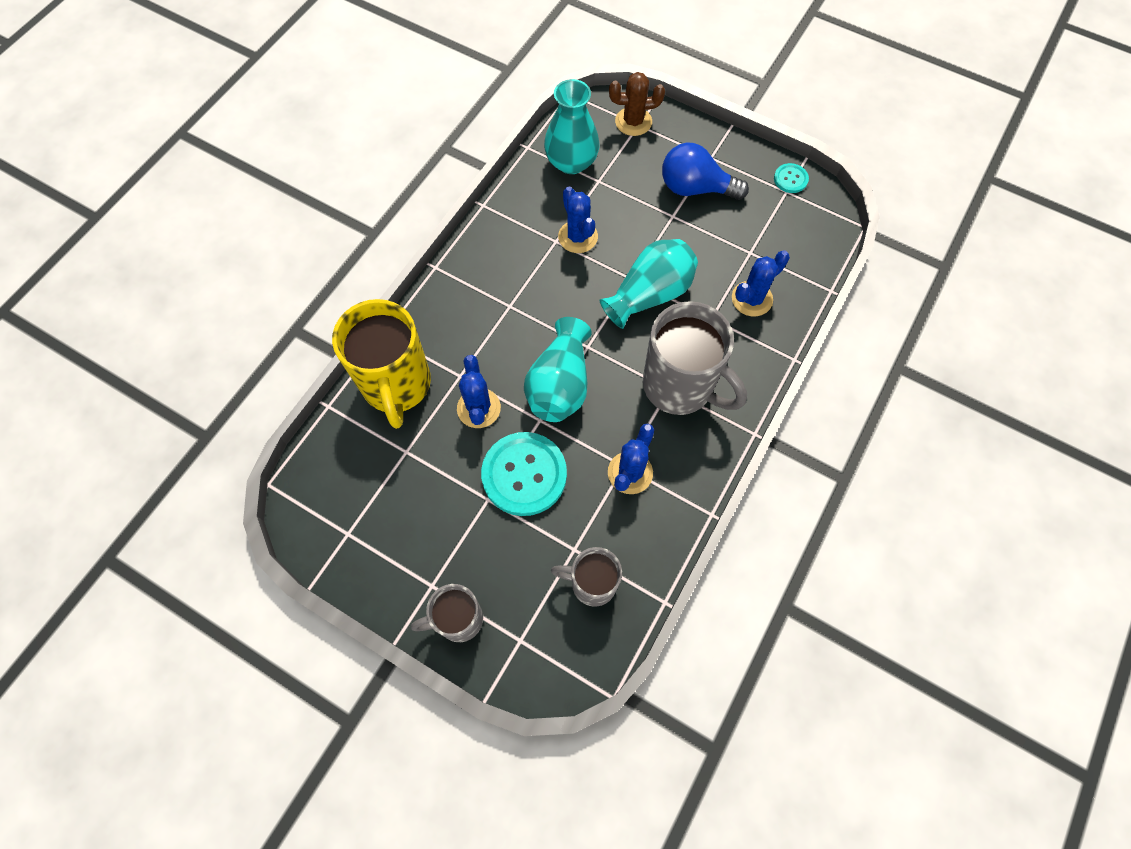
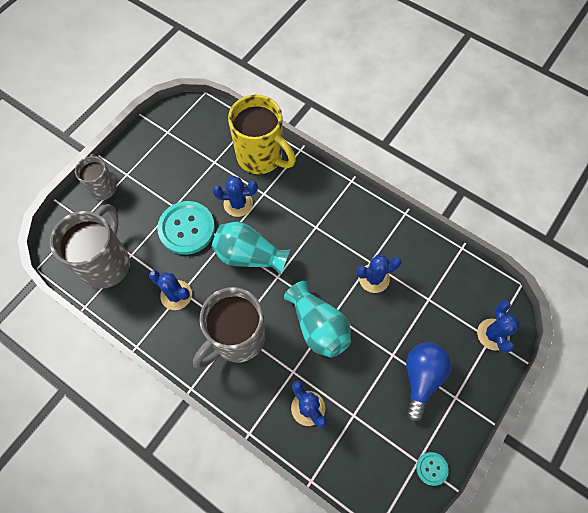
camera: 95 degrees right, 0 degrees up
yellow mug [332,299,431,429] -> yellow mug turned 135 degrees counterclockwise [228,95,296,174]
turquoise vase [544,79,600,174] -> none
grey mug [551,547,622,607] -> grey mug [50,204,130,289], size x1.74
brown cactus [609,72,665,136] -> blue cactus [477,300,520,353]

